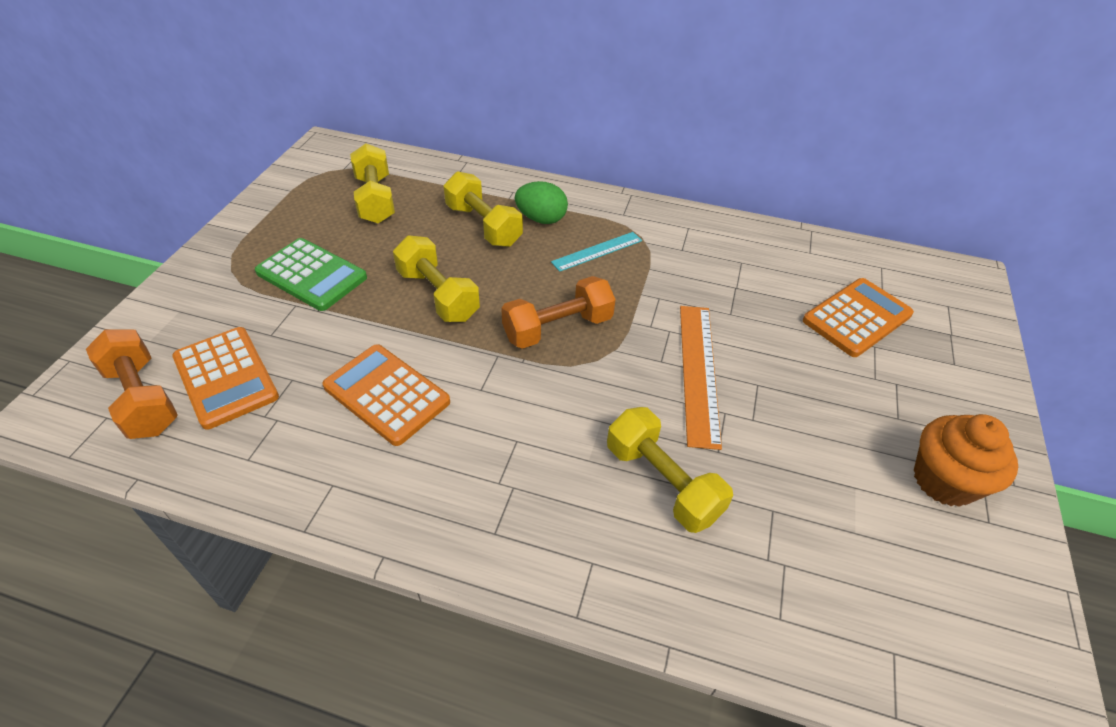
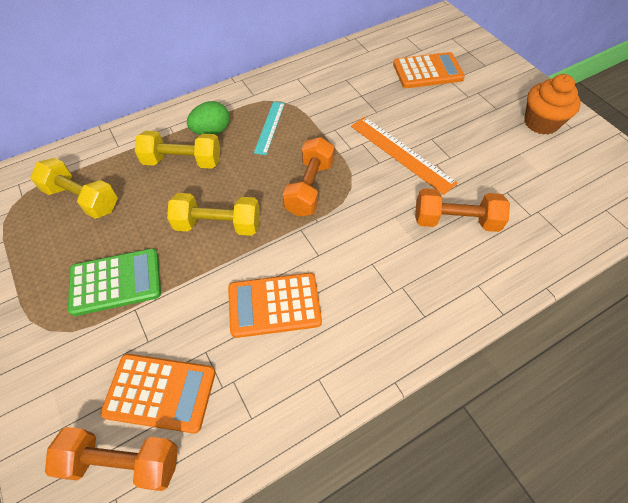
camera: 45 degrees left, 10 degrees up
yellow dumbbell [607,407,733,533] -> orange dumbbell [415,188,510,232]
orange calculator [803,278,914,357] -> orange calculator turned 75 degrees clockwise [393,52,465,88]

